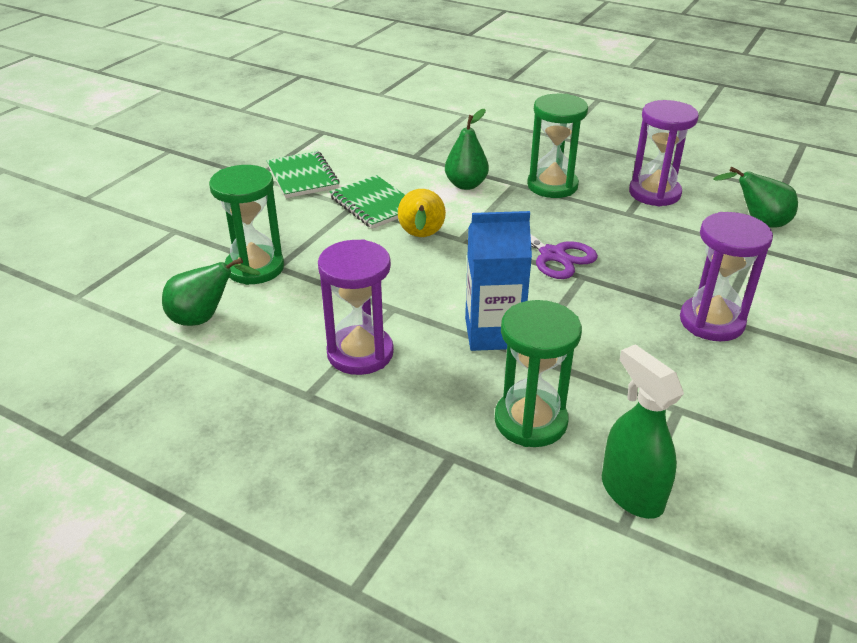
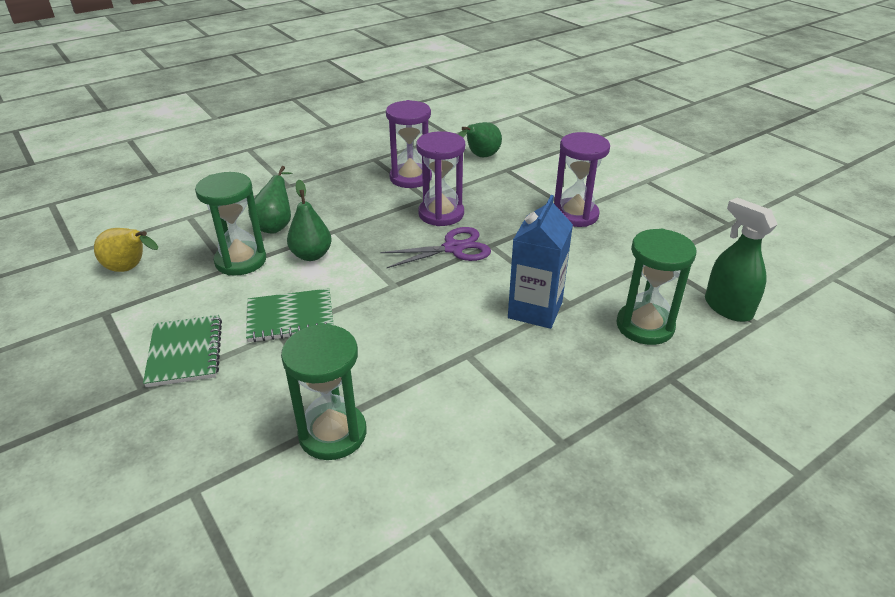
camera: 65 degrees left, 0 degrees up
green pear [162,258,261,326] -> green pear moved to [248,166,293,233]
green notebook [266,151,340,198] -> green notebook turned 75 degrees clockwise [143,315,222,387]
purple hourglass [318,239,394,375] -> purple hourglass moved to [416,131,465,226]
yellow pear [398,189,446,237] -> yellow pear moved to [94,228,158,272]
green hourglass [527,94,588,198] -> green hourglass moved to [195,172,266,276]
green spray bottle [602,344,684,519] -> green spray bottle turned 60 degrees clockwise [705,198,778,322]

